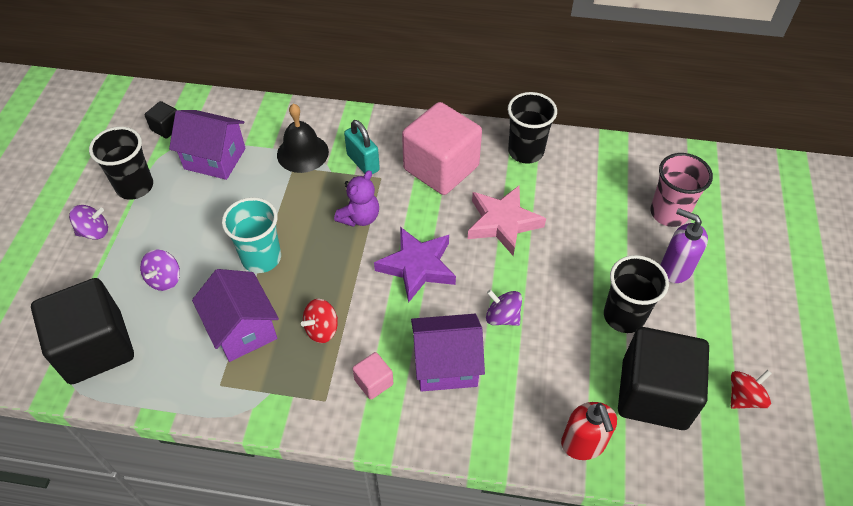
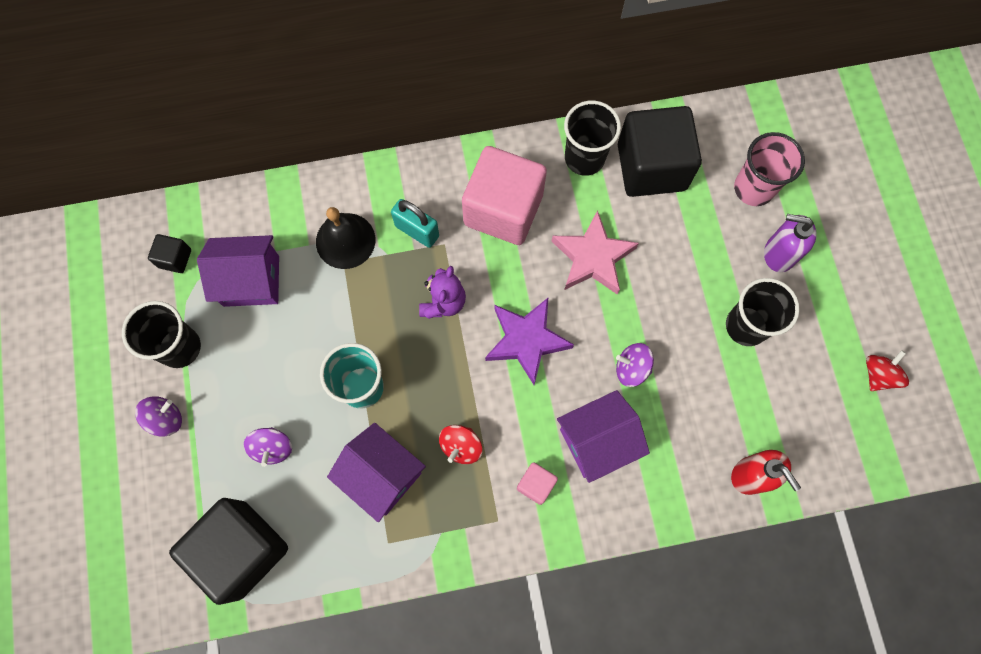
camera: 20 degrees left, 20 degrees up
black cube [618,327,709,430] -> black cube moved to [618,106,702,197]

